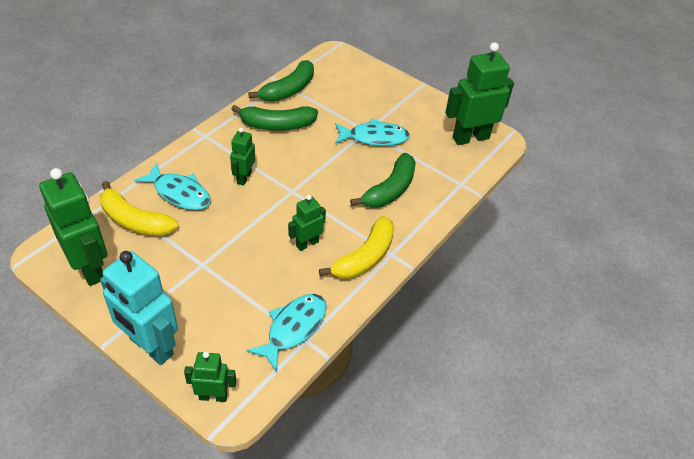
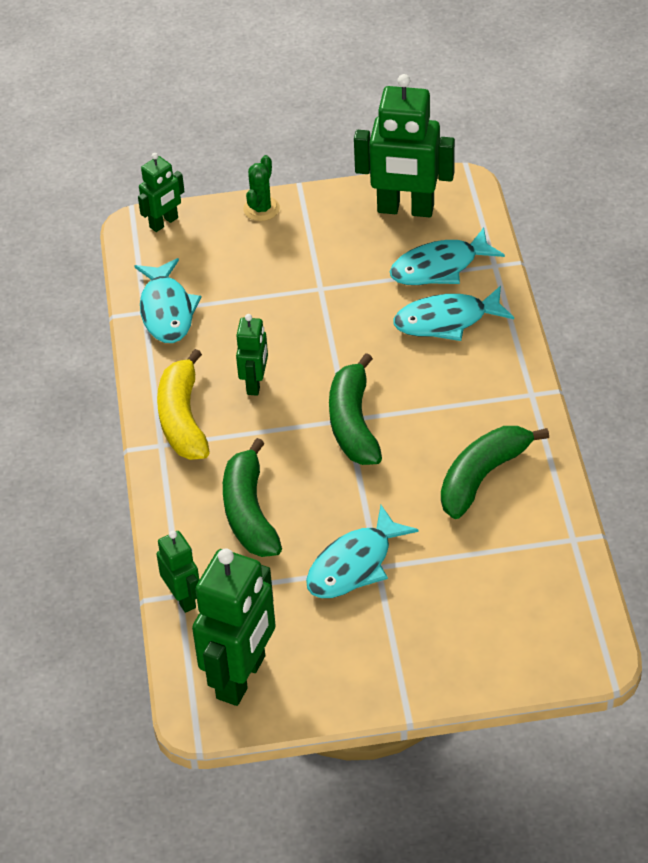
camera: 140 degrees right, 0 degrees up
yellow banana [100,181,178,236] -> turquoise fish [389,227,505,285]
turquoise robot [100,251,178,365] -> green cactus [243,155,280,221]
green robot [230,128,255,186] -> green robot moved to [157,531,199,613]
green banana [248,60,314,102] -> green banana moved to [329,353,382,465]

